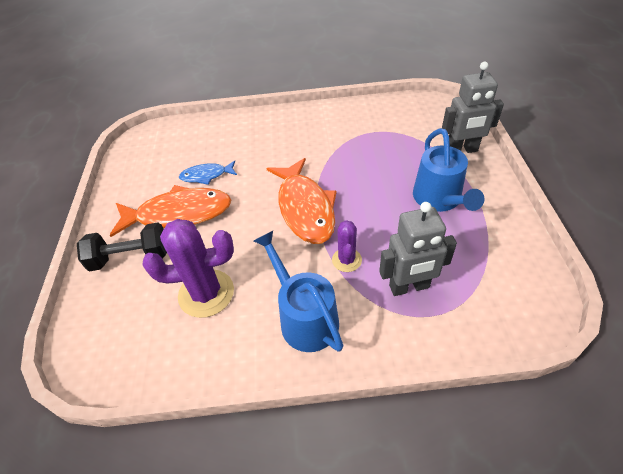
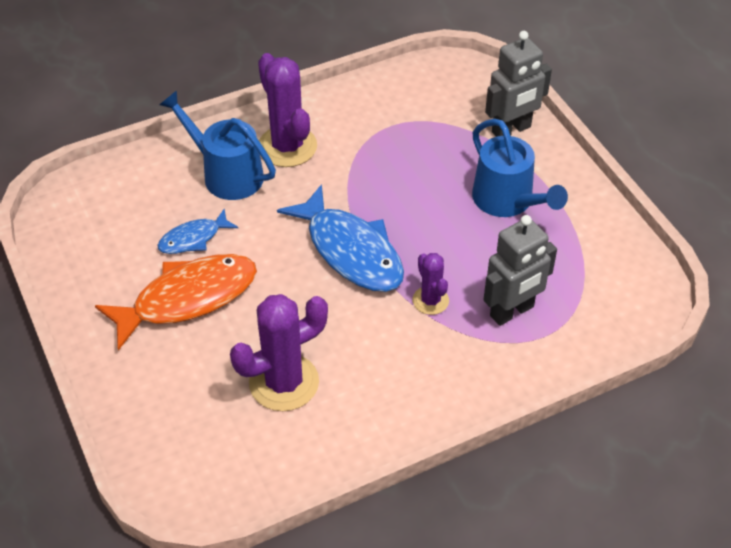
camera: 25 degrees left, 0 degrees up
black dumbbell [77,222,167,271] -> none
blue watering can [254,231,344,352] -> blue watering can moved to [159,90,276,200]
orange fish [266,158,337,244] -> blue fish [277,184,404,292]
none -> purple cactus [258,53,317,167]

